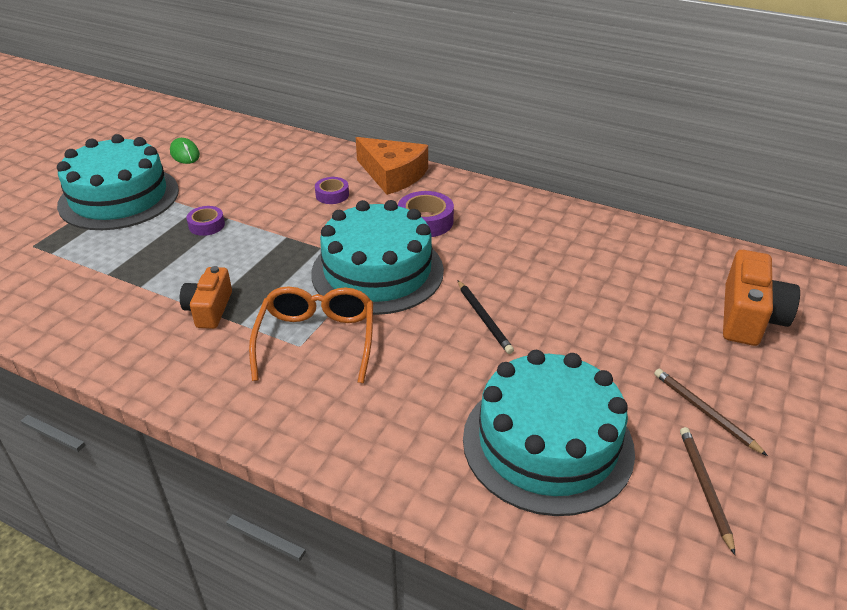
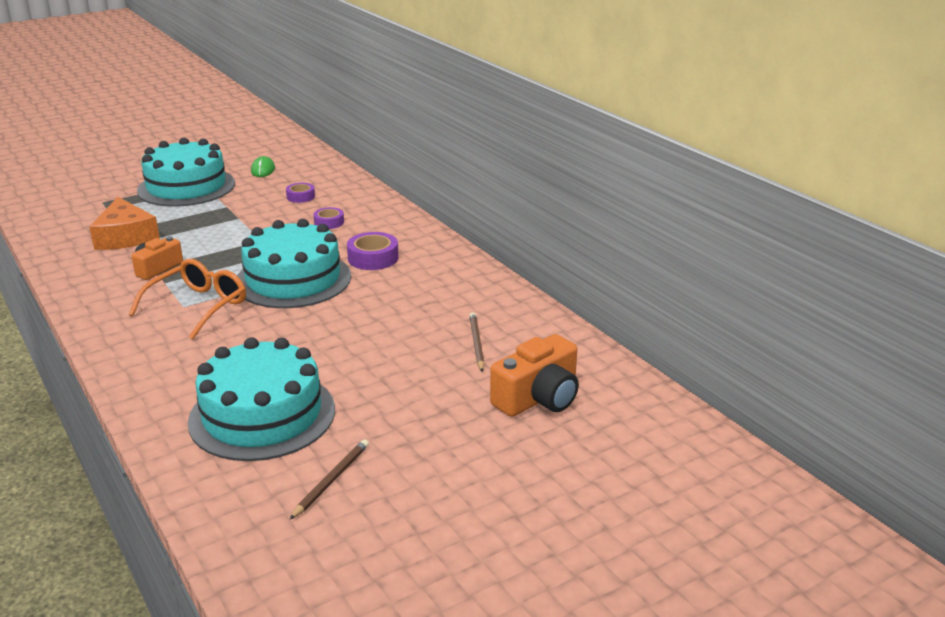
camera: 30 degrees right, 10 degrees down
purple tape [186,206,225,236] -> purple tape moved to [286,183,315,203]
orange cheese [356,137,428,195] -> orange cheese moved to [89,197,160,250]
black pencil [458,280,514,354] -> none
brown pencil [654,369,768,456] -> brown pencil moved to [469,312,485,372]

